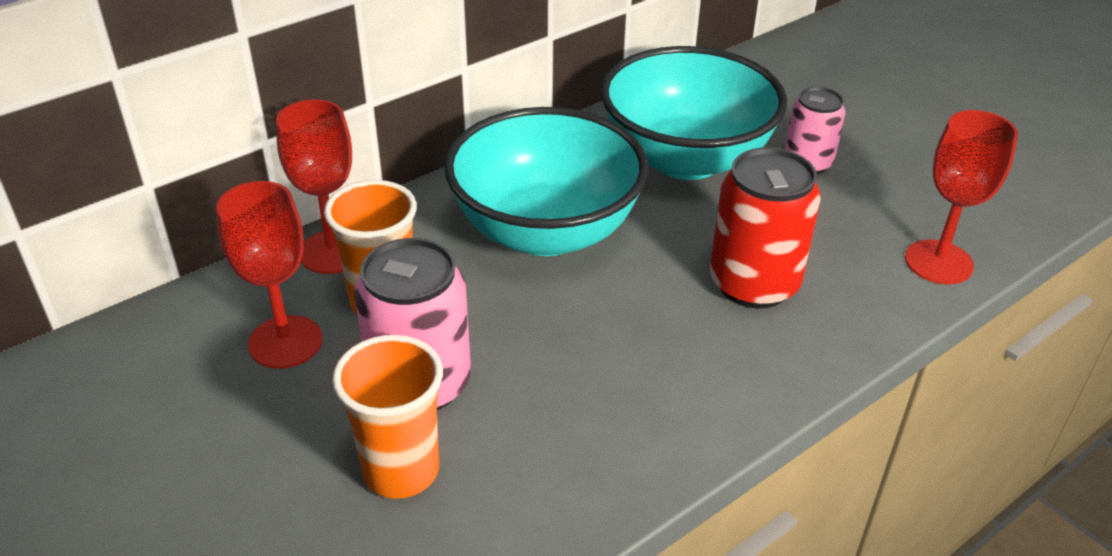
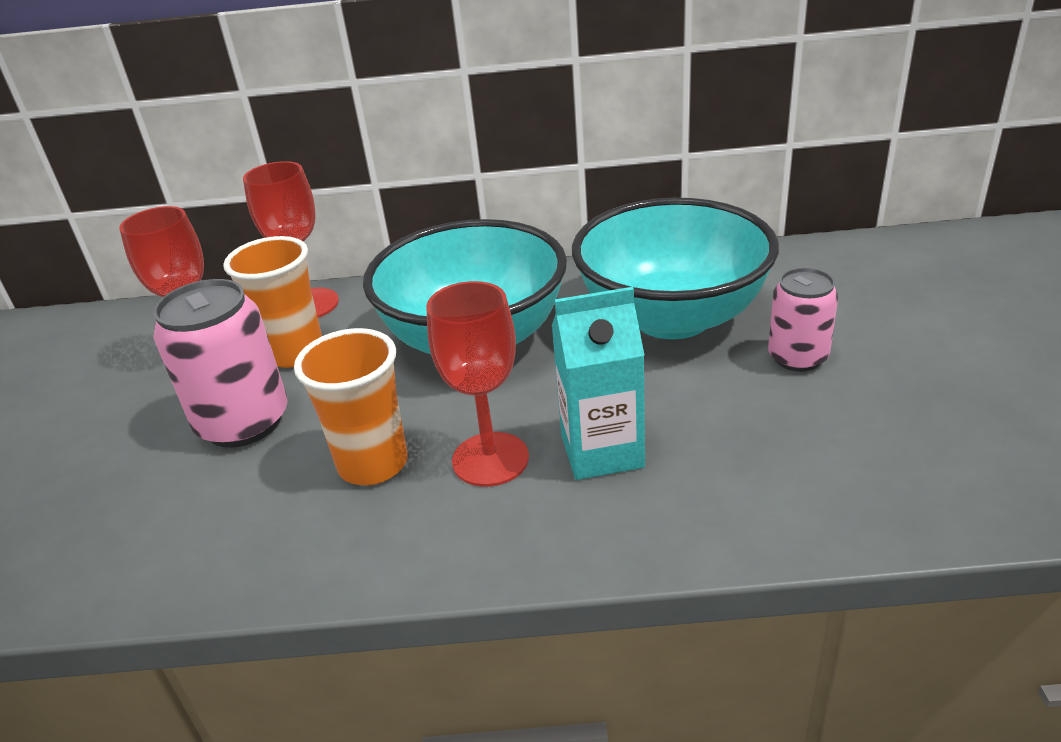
camera: 40 degrees right, 5 degrees down
orange cup [332,335,443,499] -> orange cup moved to [294,328,408,485]
red can [710,147,821,308] -> turquoise carton [552,287,645,480]
red goblet [905,110,1018,284] -> red goblet moved to [426,281,529,487]

